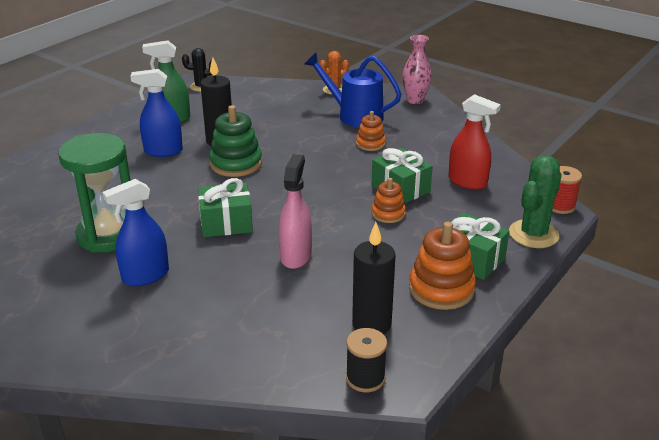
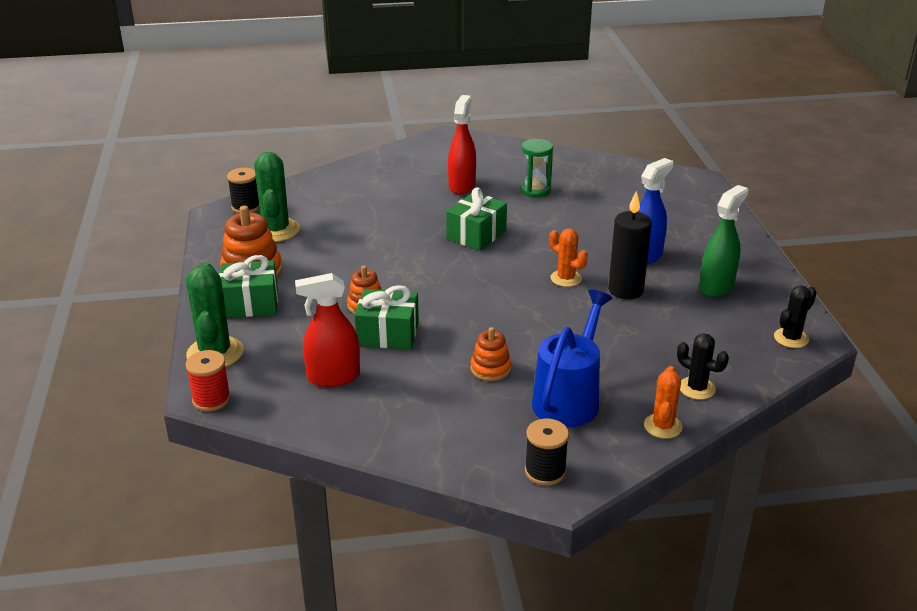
camera: 135 degrees right, 0 degrees up
green hourglass [58,133,131,253] -> green hourglass [520,139,553,198], size x0.56
blue spray bottle [103,179,169,286] -> red spray bottle [448,95,476,195]
green stacking toy [209,105,262,177] -> orange cactus [549,228,588,287]
pink spray bottle [278,154,312,269] -> none
blue watering can [305,53,401,128] -> blue watering can turned 45 degrees counterclockwise [532,290,613,427]
black candle [352,222,396,335] -> green cactus [254,152,300,242]
pink vase [402,35,432,104] -> black spool [525,419,569,486]
none -> black cactus [677,333,729,400]

